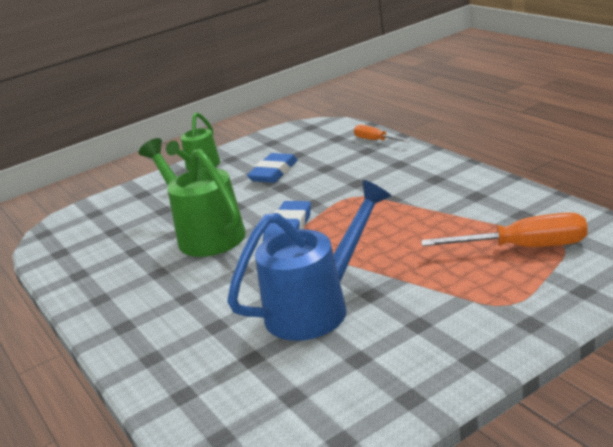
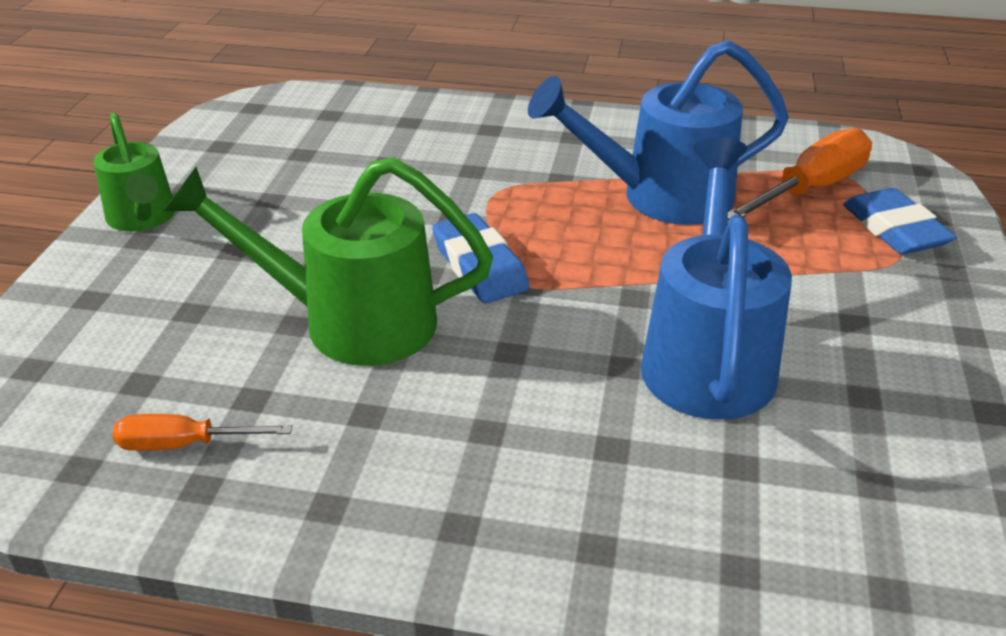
camera: 50 degrees left, 10 degrees up
blue eraser [247,153,298,183] -> blue eraser moved to [843,188,957,255]
orange screwdriver [354,125,411,142] -> orange screwdriver moved to [113,414,292,451]
none -> blue watering can [528,40,789,225]

